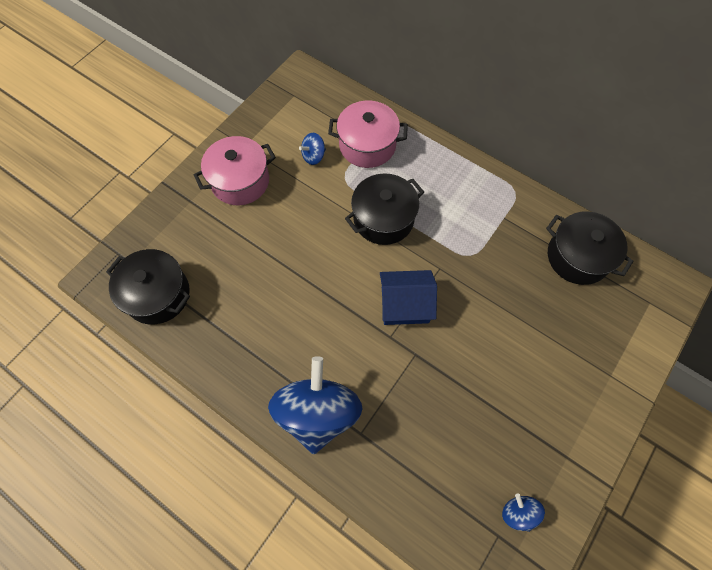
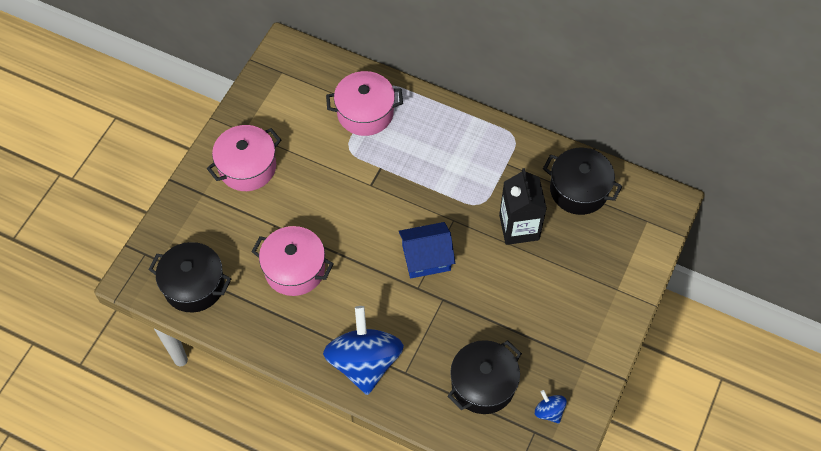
camera: 10 degrees left, 5 degrees down
blue spinning top [299,133,326,165] -> none
black pot [345,173,424,245] -> black pot moved to [447,340,522,414]
none -> pink pot [252,226,334,296]
none -> black carton [499,168,547,245]

